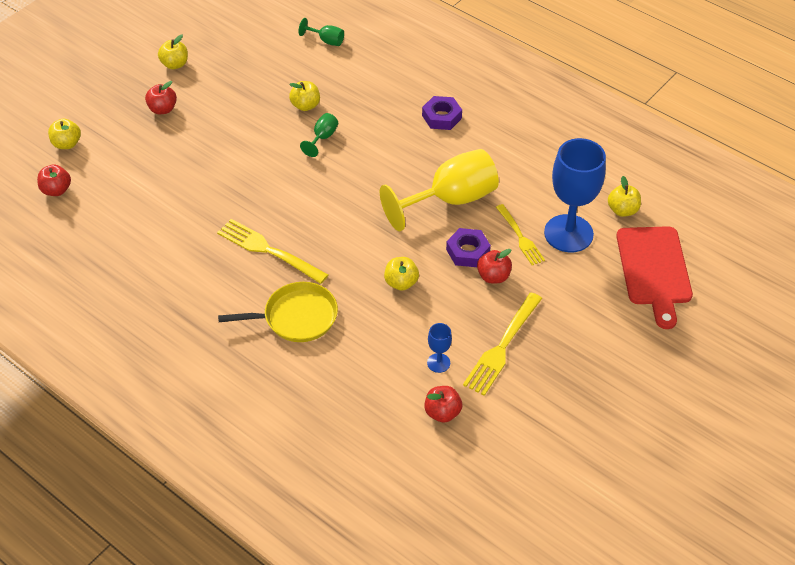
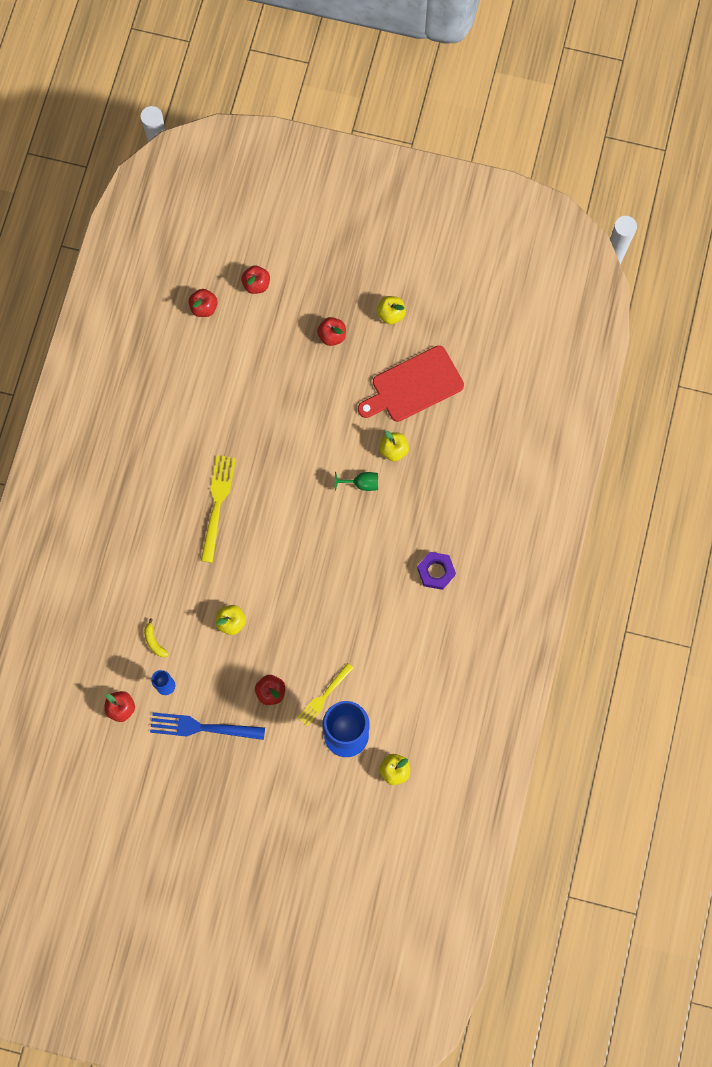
camera: 65 degrees right, 25 degrees up
yellow apple [48,119,81,149] -> red apple [241,265,270,294]
yellow pan [218,282,338,342] -> none
green goblet [298,18,344,46] -> none
yellow goblet [380,149,499,231] -> none
purple nut [446,228,491,267] -> none
yellow fork [463,293,542,396] -> blue fork [150,712,265,740]
red cutting board [616,226,693,329] -> red cutting board moved to [358,346,464,422]
none -> yellow banana [144,618,169,657]

